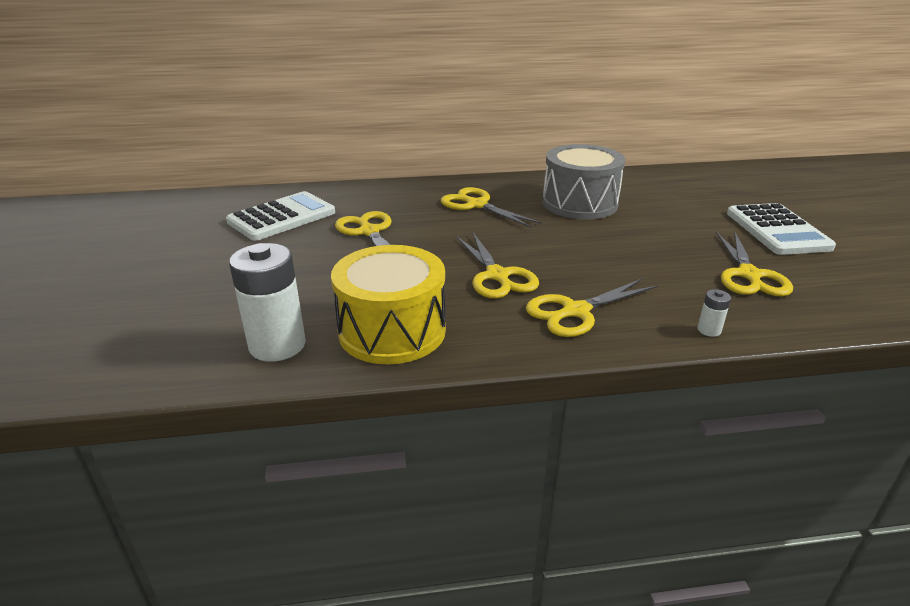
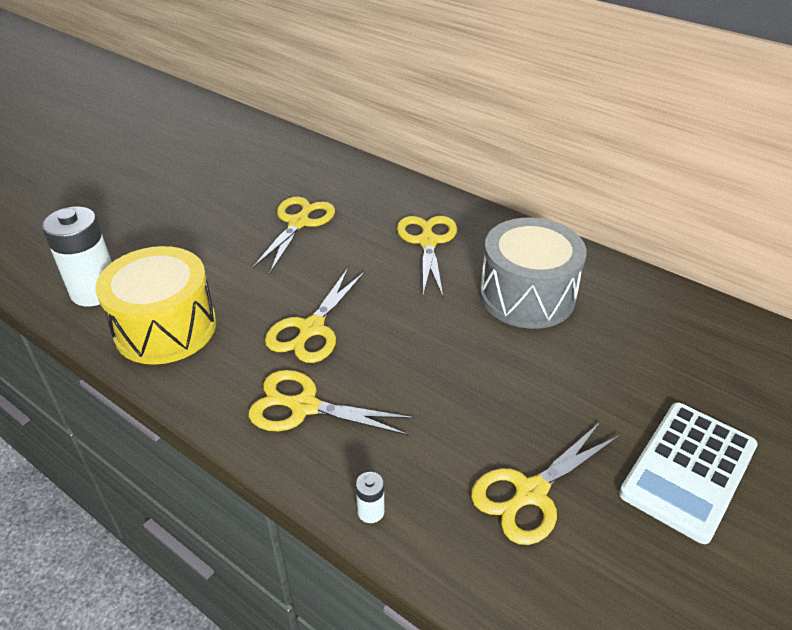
camera: 45 degrees right, 10 degrees up
white calculator [226,191,335,241] -> none

